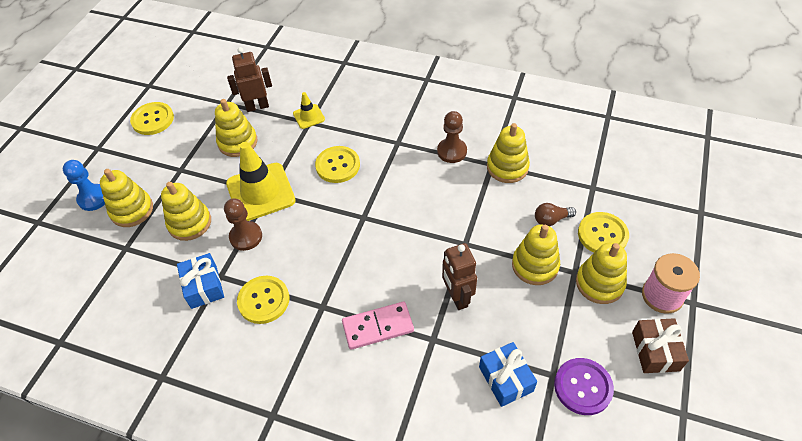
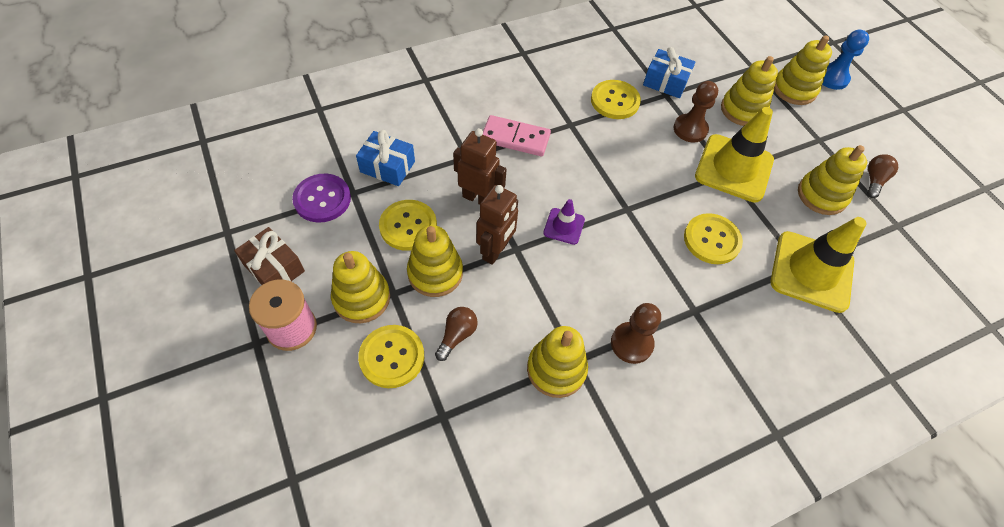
camera: 130 degrees right, 5 degrees up
yellow button [130,102,174,135] -> yellow button moved to [379,200,437,251]
brown robot [227,47,272,112] -> brown robot moved to [476,185,518,265]
yellow traffic cone [293,92,325,129] -> yellow traffic cone [771,217,867,313], size x2.03
pink domino [342,302,414,350] -> pink domino turned 75 degrees clockwise [483,115,551,156]
none -> purple traffic cone [543,199,585,245]
none -> brown light bulb [867,154,899,198]

